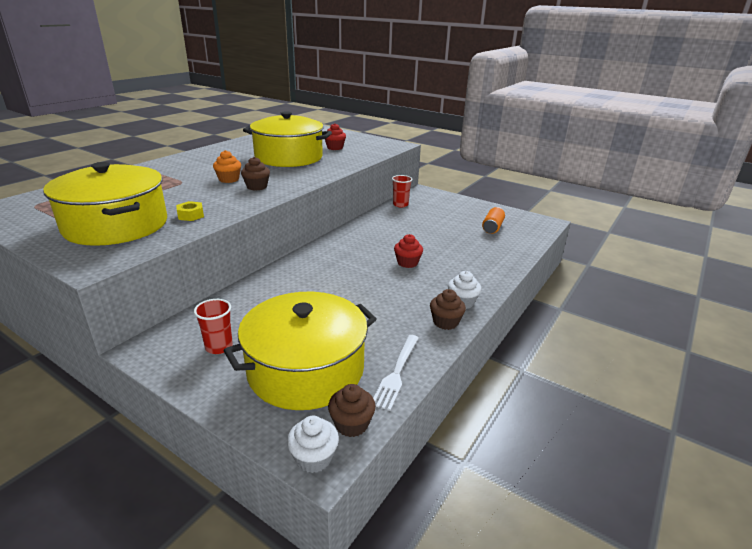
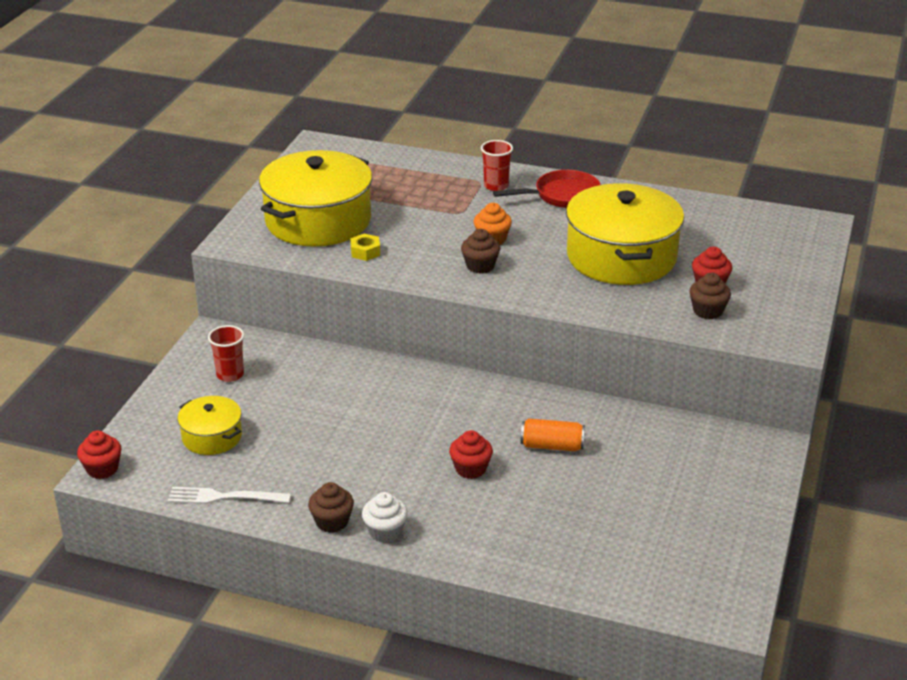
camera: 75 degrees right, 5 degrees up
yellow pot [223,292,376,410] -> yellow pot [178,396,242,455], size x0.50
white cupcake [287,416,339,473] -> red cupcake [77,430,122,479]
brown cupcake [328,384,376,437] -> brown cupcake moved to [689,273,731,319]
red cup [392,175,412,207] -> red cup moved to [481,140,513,191]
orange can [482,207,505,234] -> orange can moved to [521,419,585,451]
none -> red pan [493,170,601,208]

